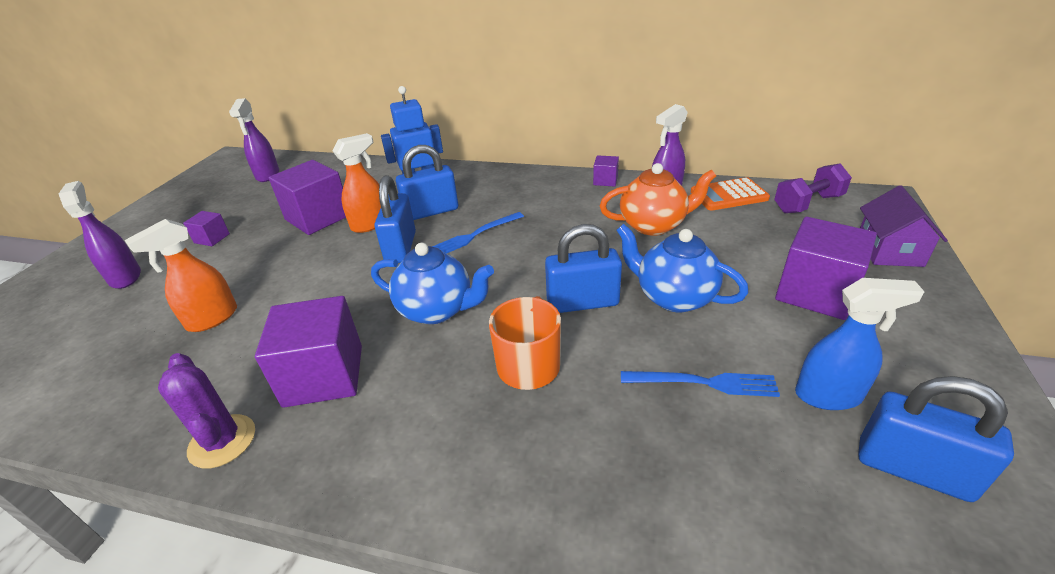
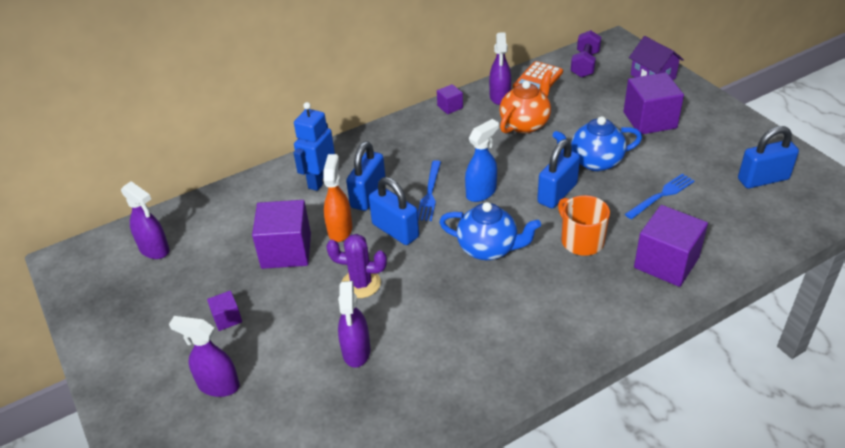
camera: 45 degrees left, 5 degrees up
orange spray bottle [125,219,237,332] -> purple spray bottle [338,281,370,368]
purple cactus [158,353,255,468] -> purple cactus moved to [326,234,387,298]
purple cube [255,296,362,408] -> purple cube moved to [634,205,708,287]
blue teapot [371,243,494,324] -> blue teapot turned 45 degrees clockwise [439,202,541,260]
blue spray bottle [795,278,925,410] -> blue spray bottle moved to [465,119,499,202]

